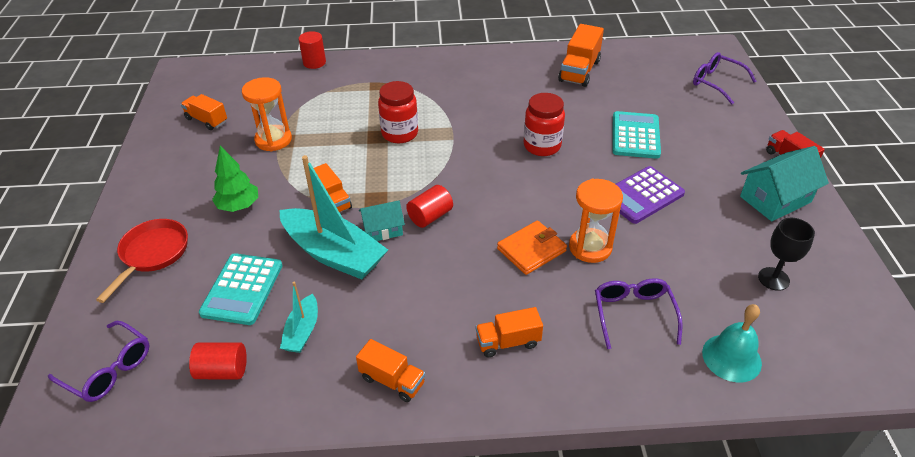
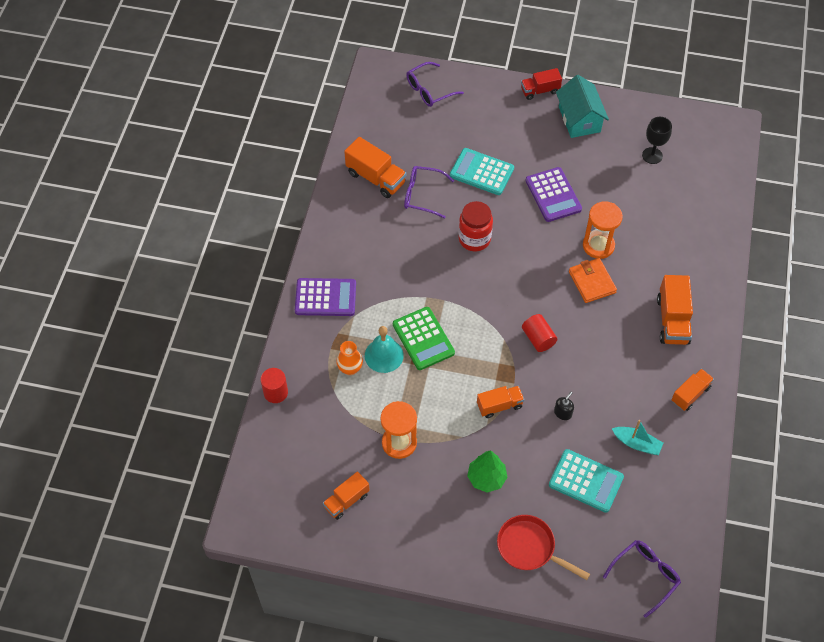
camera: 75 degrees left, 15 degrees up
red cylinder [189,343,247,379] -> none
turquoise boat [279,155,388,280] -> black soap dispenser [554,392,574,420]
turquoise house [359,200,405,241] -> none
red jar [378,81,418,143] -> green calculator [393,307,455,370]
orange truck [476,307,543,357] -> orange truck [657,275,693,345], size x1.53
purple glasses [595,278,683,349] -> purple glasses moved to [404,166,454,219]
turquoise bell [702,304,762,383] -> turquoise bell moved to [365,326,404,373]
none -> purple calculator [295,278,356,316]
none -> orange vase [336,341,363,375]

